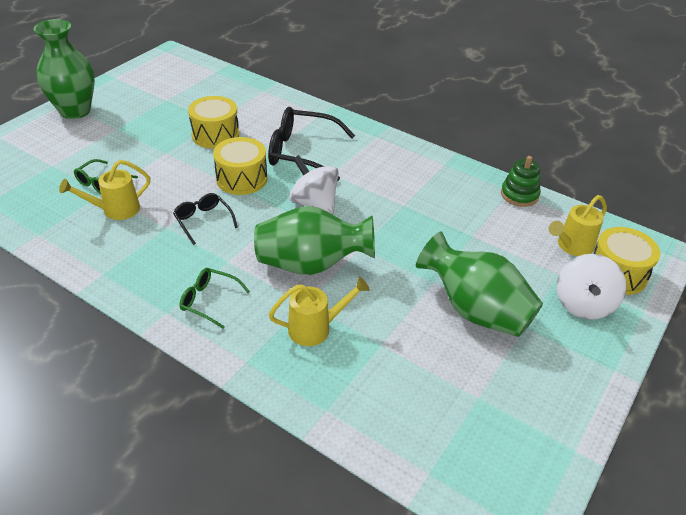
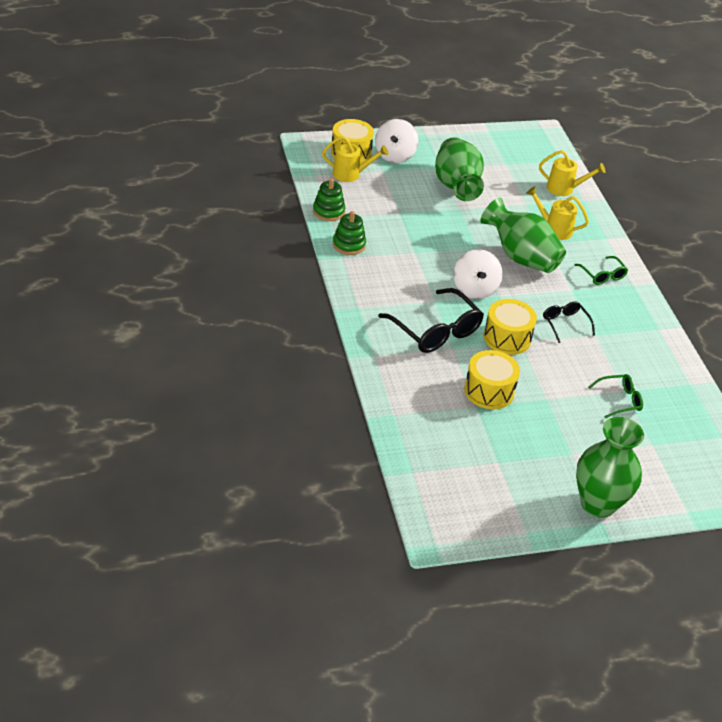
camera: 140 degrees left, 0 degrees up
yellow watering can [59,160,150,220] -> yellow watering can moved to [539,150,605,196]
black glasses [173,193,238,245] -> black glasses turned 150 degrees clockwise [543,301,595,343]
white spinning top [557,254,627,320] -> white spinning top turned 135 degrees clockwise [375,119,418,163]
none -> green stacking toy [333,211,366,255]

